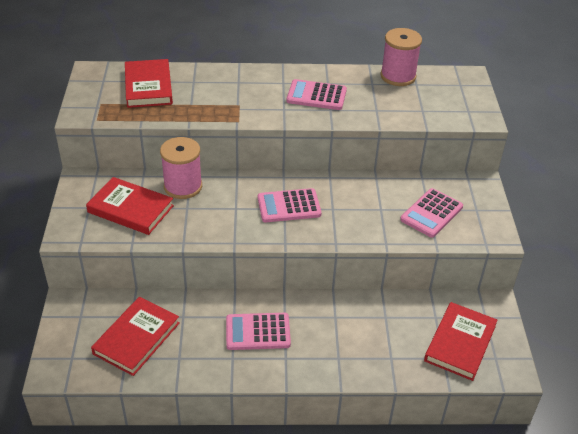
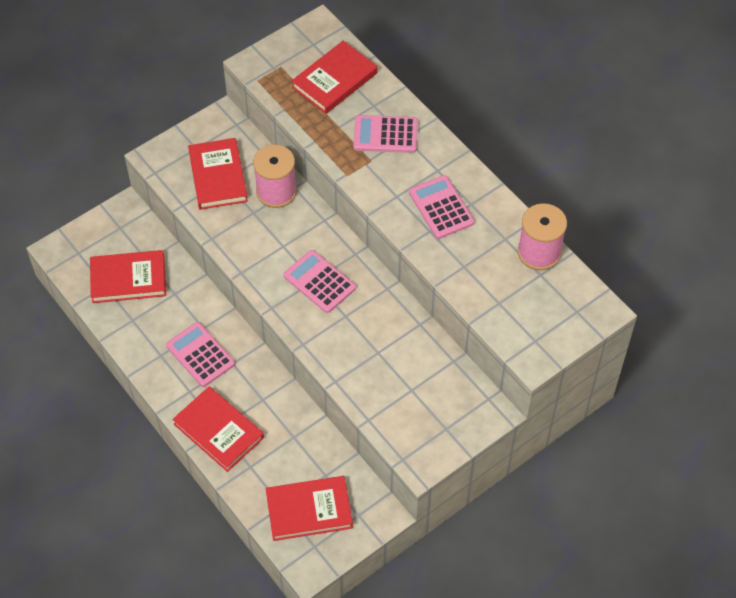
camera: 55 degrees right, 15 degrees up
pink calculator [400,188,463,238] -> pink calculator moved to [353,115,418,153]
none -> red book [172,386,264,472]

